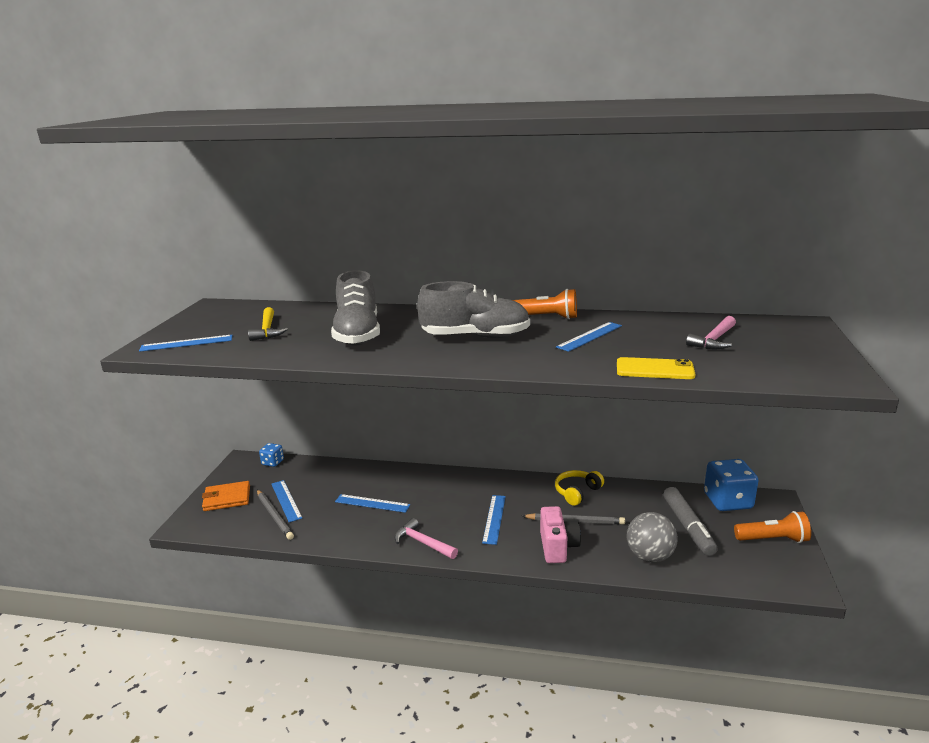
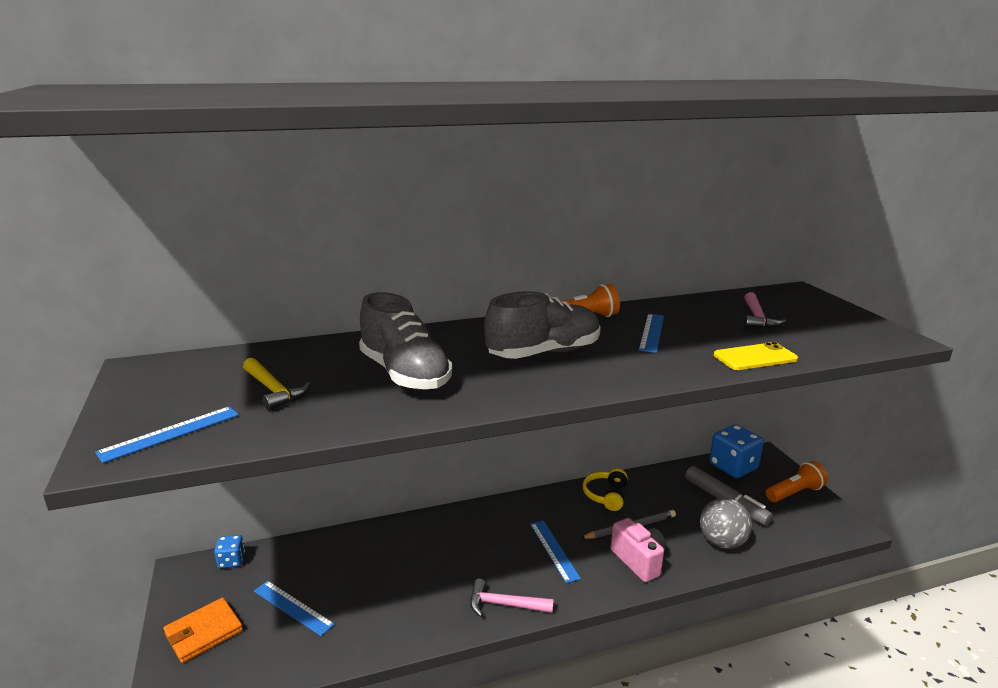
camera: 30 degrees left, 0 degrees up
grey pencil [257,490,294,540] -> none
blue ruler [335,494,410,513] -> none

